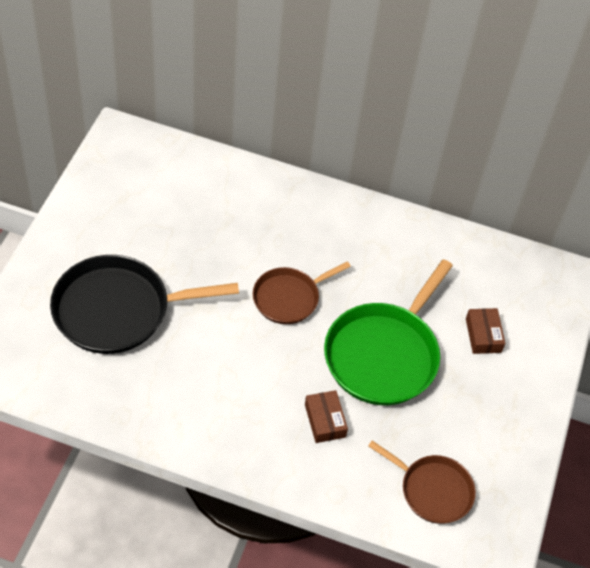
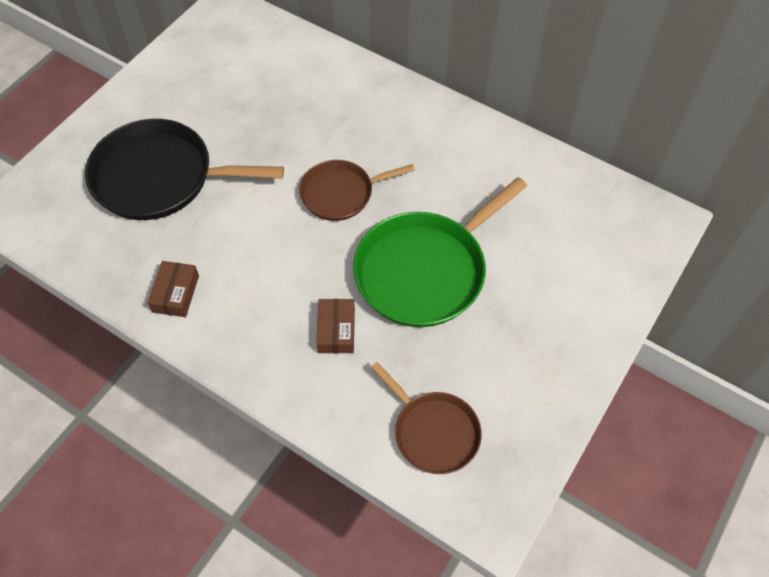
camera: 20 degrees right, 5 degrees up
brown box [466,308,505,354] -> brown box moved to [148,261,199,317]

